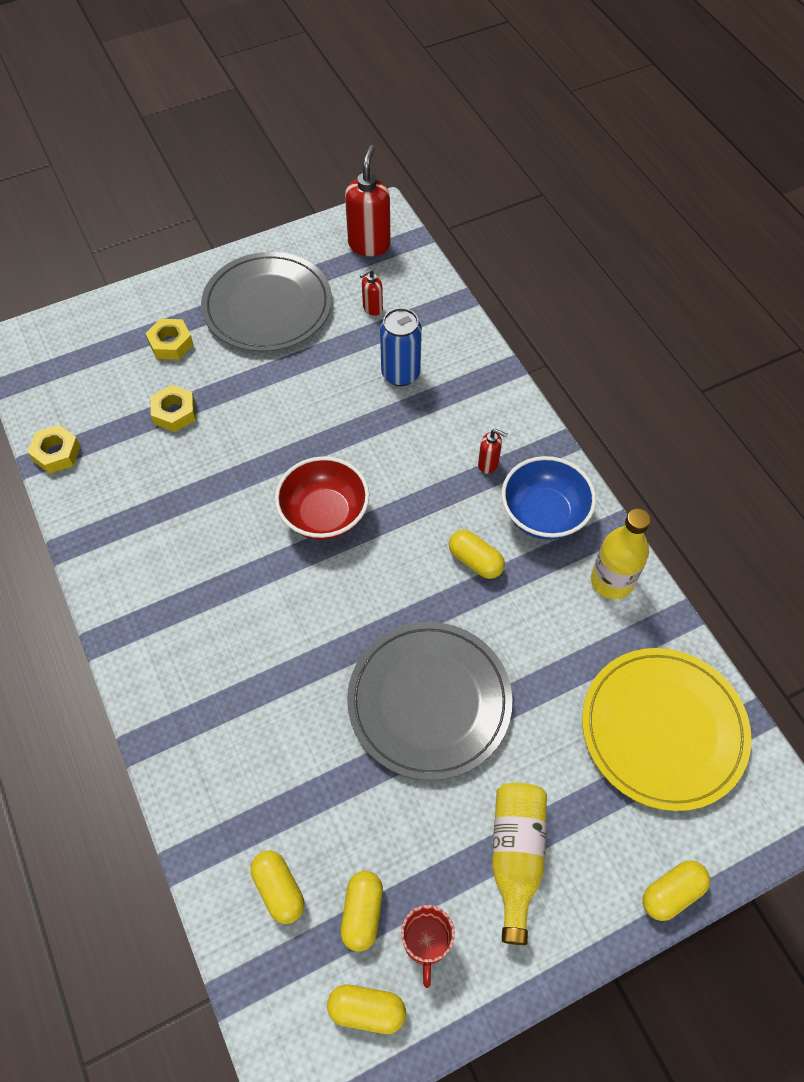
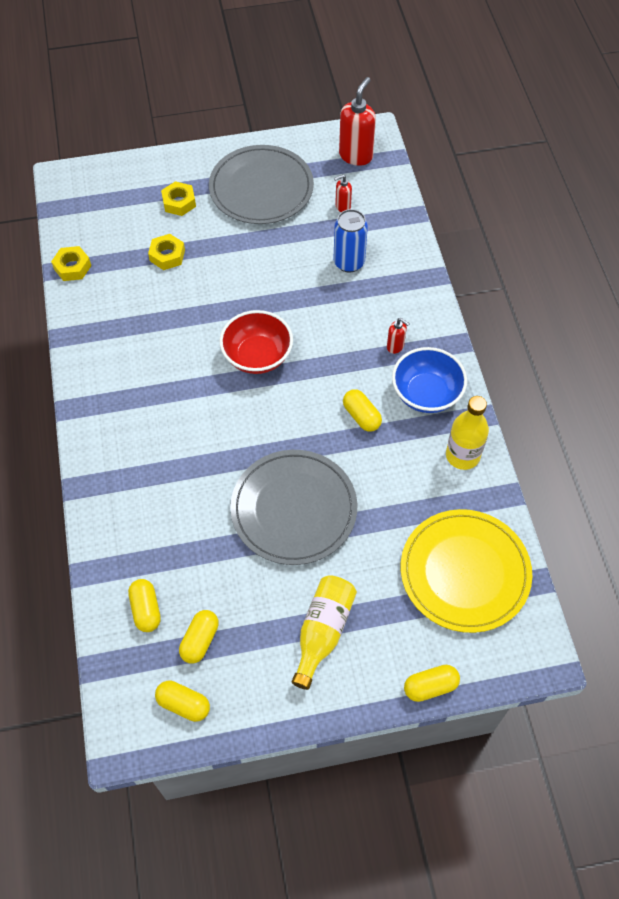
camera: 15 degrees right, 0 degrees up
red mug [401,905,455,988] -> none

